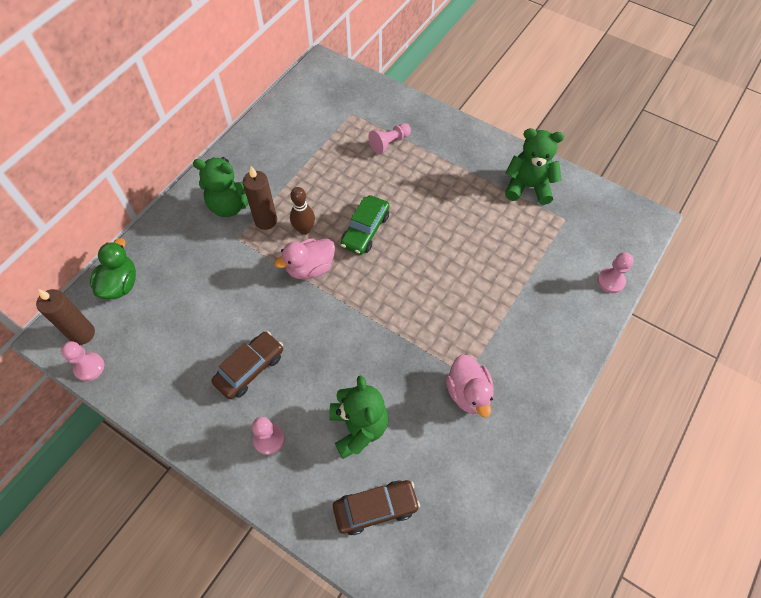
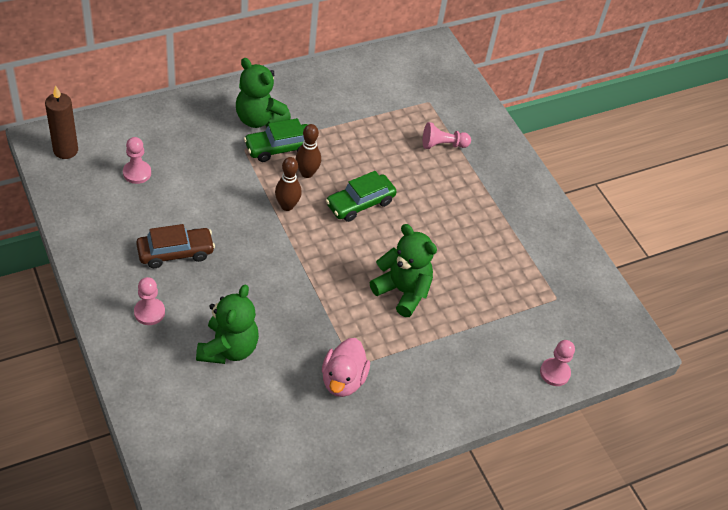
camera: 25 degrees right, 10 degrees down
pink pawn [61,341,104,381] -> pink pawn moved to [123,137,151,184]
green duck [90,238,136,299] -> none
brown candle [243,166,277,230] -> green car [244,118,308,162]
pink duck [274,238,335,280] -> brown bowling pin [275,157,302,211]
brown car [333,480,420,535] -> none
green teddy bear [505,128,564,205] -> green teddy bear moved to [370,224,437,317]

